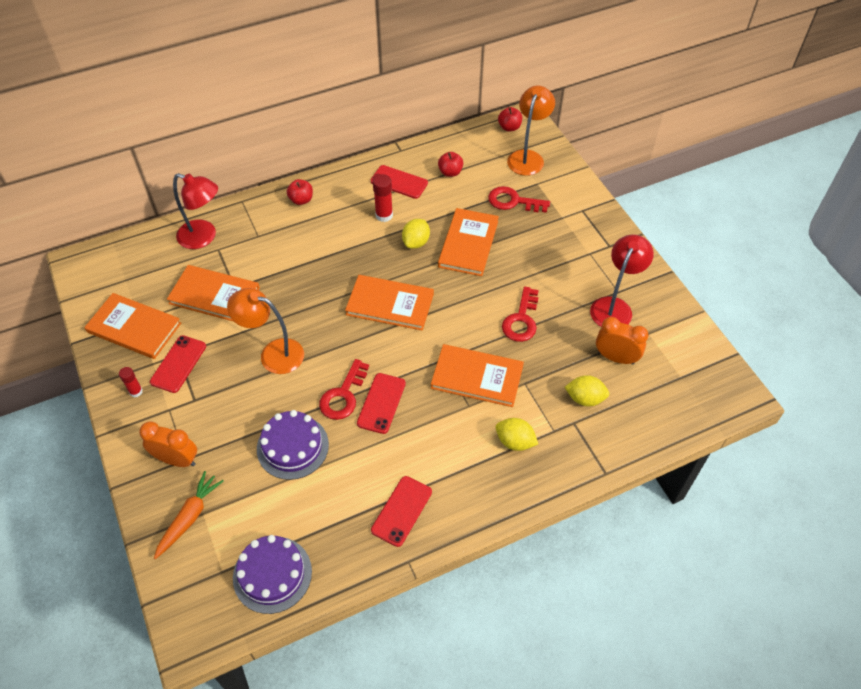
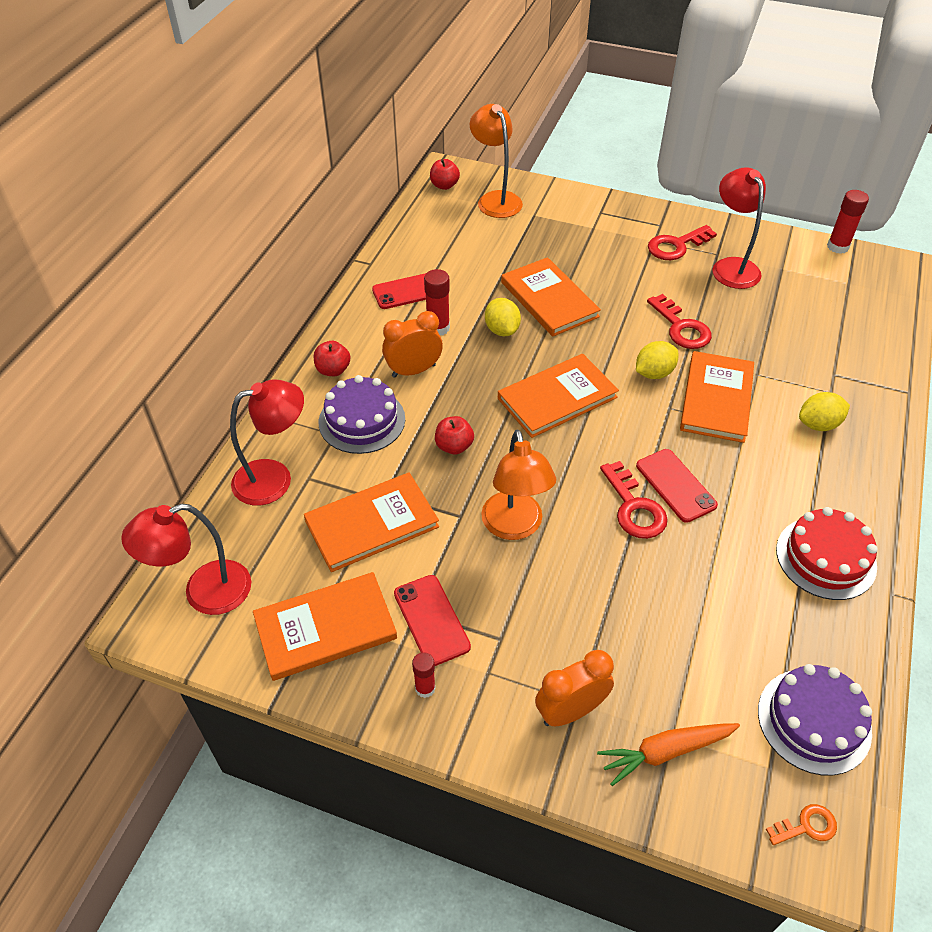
camera: 45 degrees left, 5 degrees down
orange carrot [154,471,224,559] -> orange carrot turned 90 degrees counterclockwise [597,723,740,786]
orange lamp [227,288,304,374] -> orange lamp turned 75 degrees counterclockwise [481,429,556,540]
purple cake [257,410,329,480] -> purple cake moved to [319,375,405,454]
red phone [371,476,432,547] -> red cake [776,507,878,600]
orange book [431,344,524,407] -> orange book turned 45 degrees counterclockwise [680,351,754,443]
red apple [438,152,463,177] -> red apple moved to [435,416,474,455]
red key [488,186,550,213] -> red key moved to [648,225,717,260]
yellow lemon [565,375,610,406] -> yellow lemon moved to [636,341,678,379]
orange clock [596,317,649,365] -> orange clock moved to [382,311,443,378]
none -> red lamp [121,504,251,615]
none -> orange key [766,804,837,845]
none -> red glue stick [827,190,869,254]

